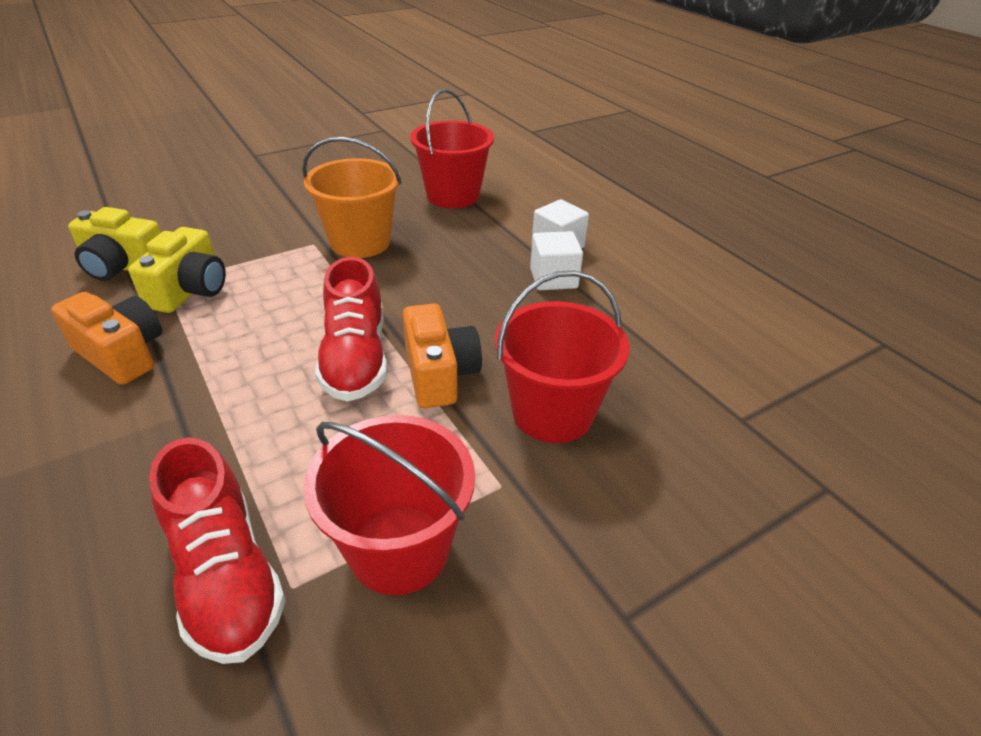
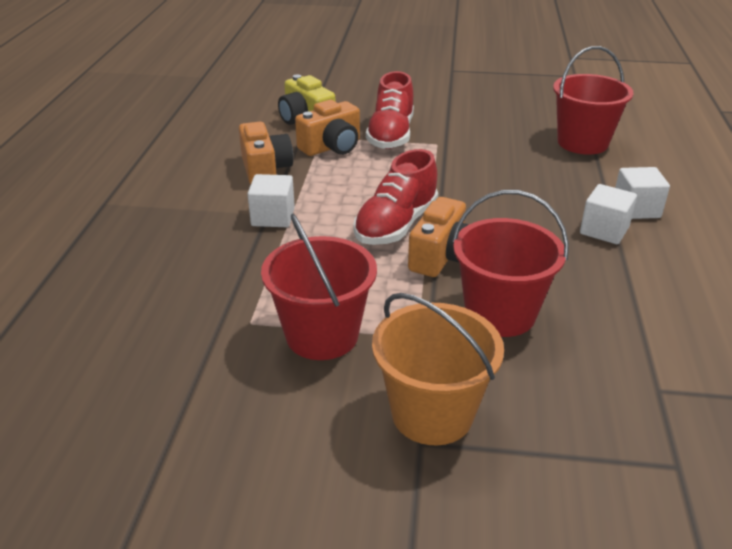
camera: 40 degrees right, 5 degrees down
yellow camera [128,227,226,313] -> orange camera [295,100,360,156]
red shoe [149,437,286,664] -> red shoe moved to [366,71,414,149]
orange bucket [302,137,402,258] -> orange bucket moved to [372,293,504,445]
none -> white cube [248,174,295,227]

